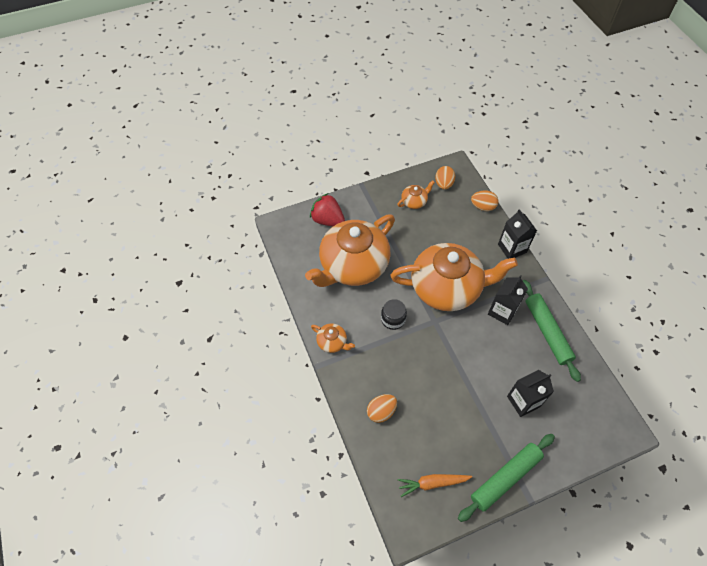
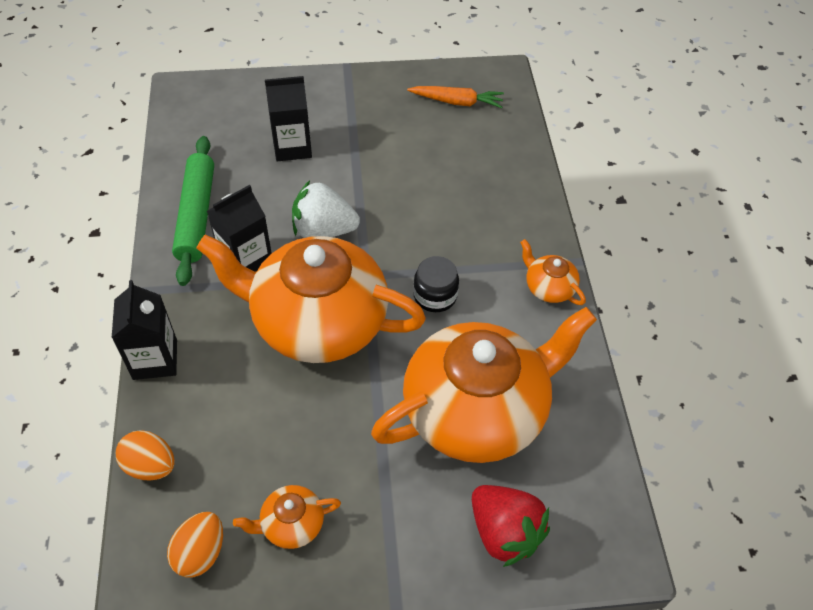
camera: 165 degrees left, 5 degrees down
orange egg [367,394,397,423] -> none
green rolling pin [458,434,555,522] -> none
none -> white strawberry [292,180,360,238]

